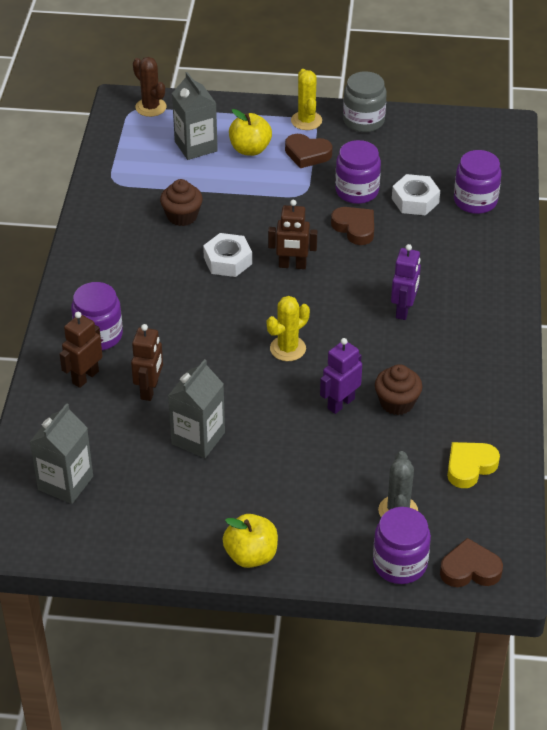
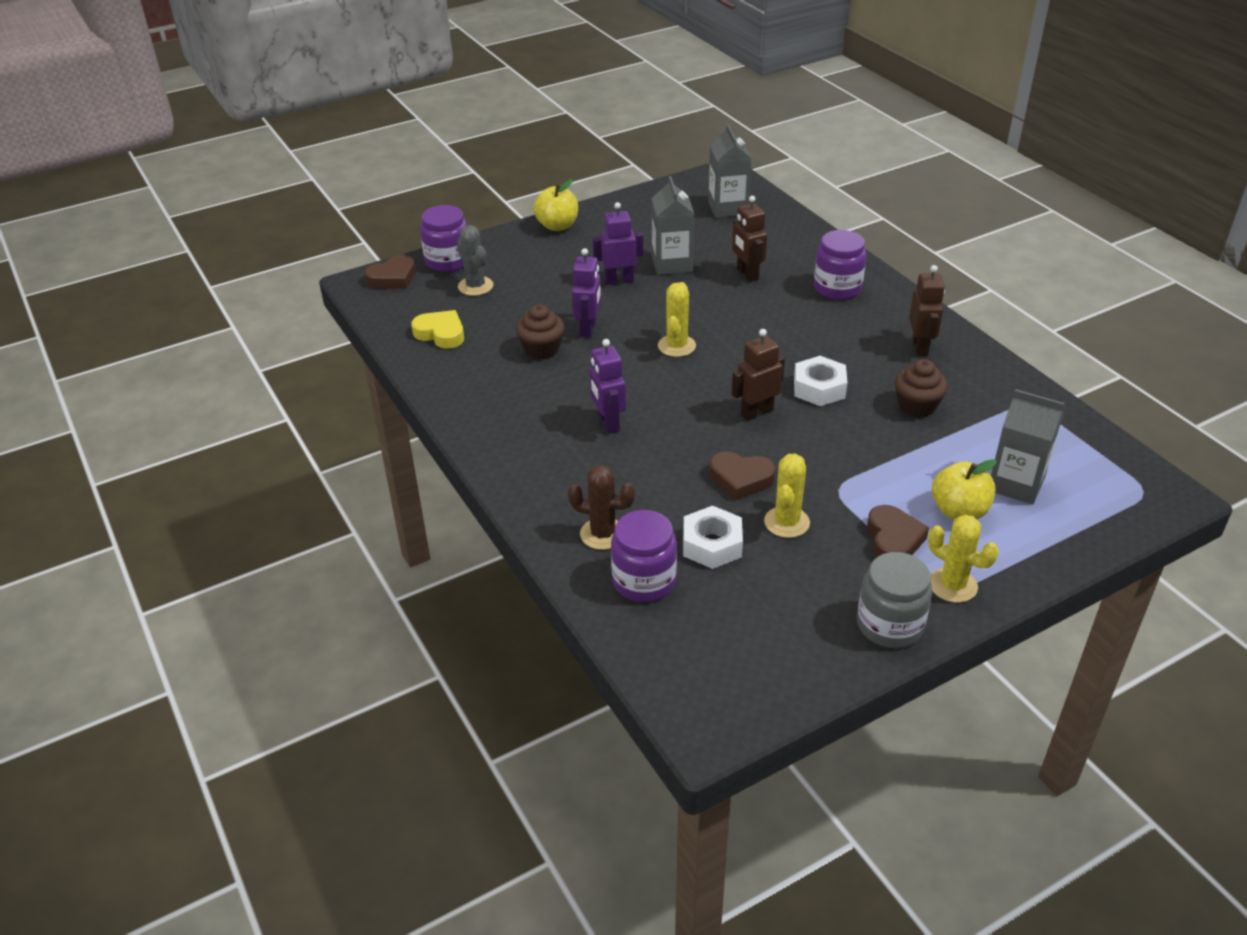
camera: 145 degrees right, 5 degrees down
brown robot [59,312,103,388] -> brown robot moved to [909,265,945,356]
brown cactus [133,57,166,117] -> brown cactus moved to [568,465,635,550]
brown heart [285,134,332,168] -> brown heart turned 105 degrees clockwise [867,505,929,558]
purple jar [335,140,381,204] -> yellow cactus [764,454,810,538]
yellow heart [447,442,500,488] -> yellow heart turned 75 degrees counterclockwise [411,310,464,349]
none -> purple robot [593,202,643,285]

